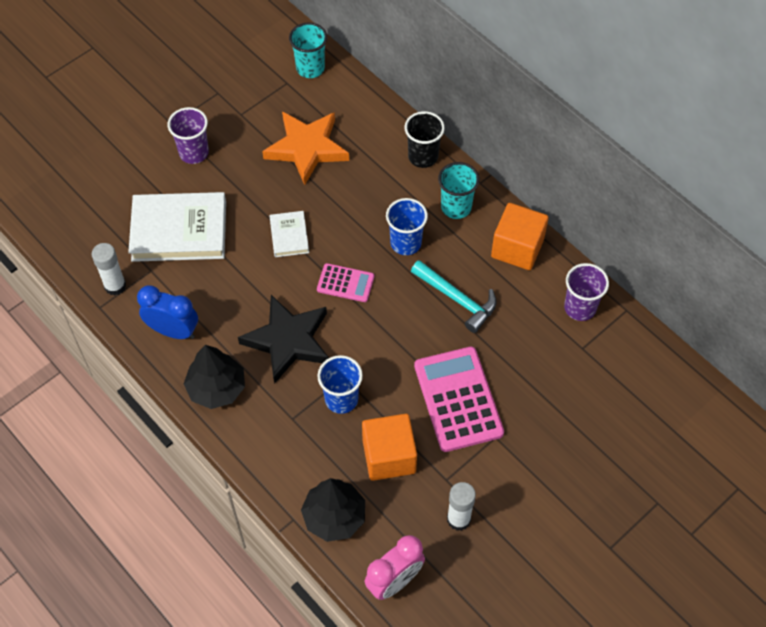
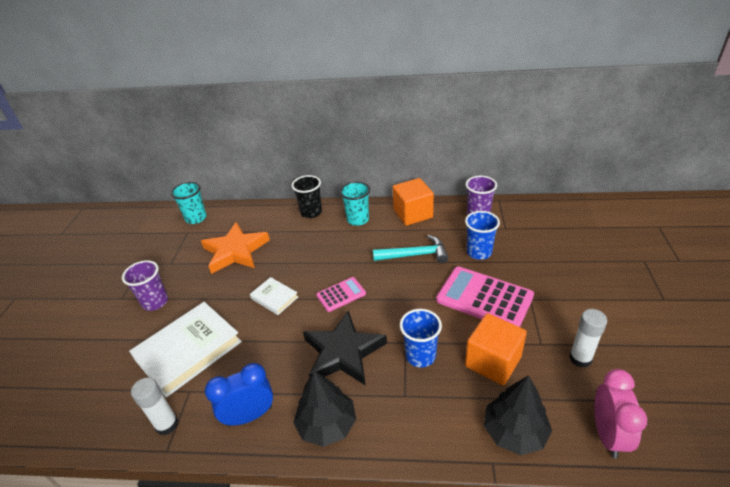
camera: 40 degrees left, 20 degrees down
blue cup [386,198,428,255] -> blue cup moved to [465,211,500,260]

